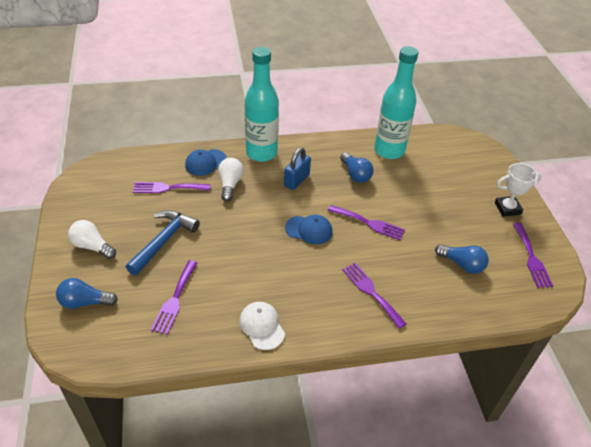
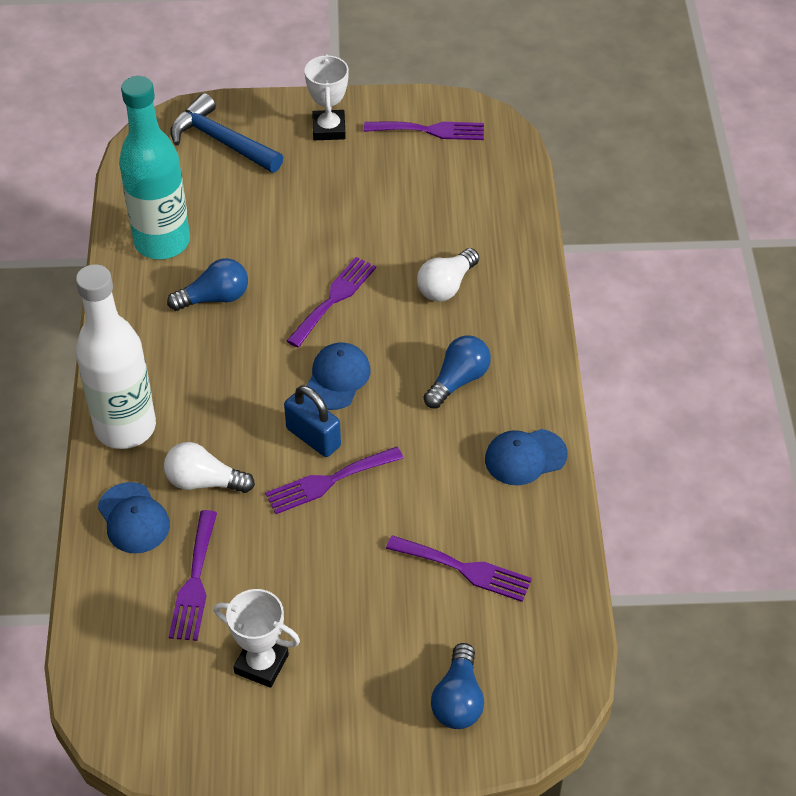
camera: 80 degrees left, 5 degrees up
white light bulb [68,220,116,259] -> white light bulb moved to [417,248,479,302]
blue hammer [126,210,200,275] -> blue hammer moved to [170,93,283,173]
white cap [240,302,285,350] -> blue cap [485,429,568,485]
turquoise bottle [245,47,279,162] -> white bottle [76,264,156,449]
blue padlock [284,147,311,190] -> blue padlock moved to [284,386,341,457]
purple fork [342,263,407,329] -> purple fork moved to [265,447,404,514]
blue light bulb [435,244,489,274] -> blue light bulb moved to [424,335,491,409]
none -> white trophy [214,589,300,688]

